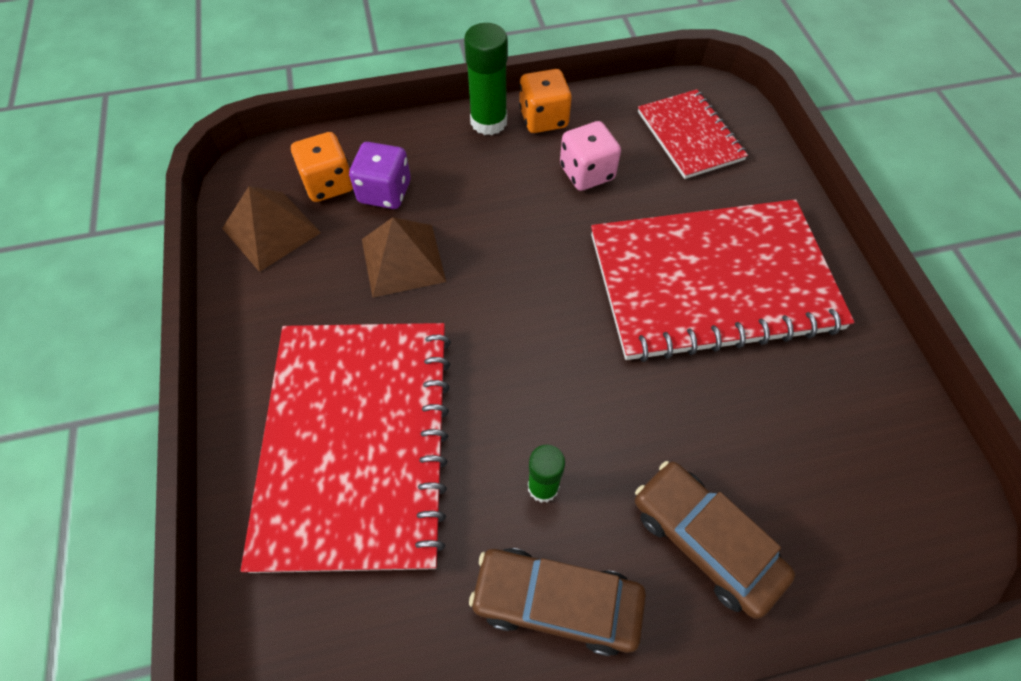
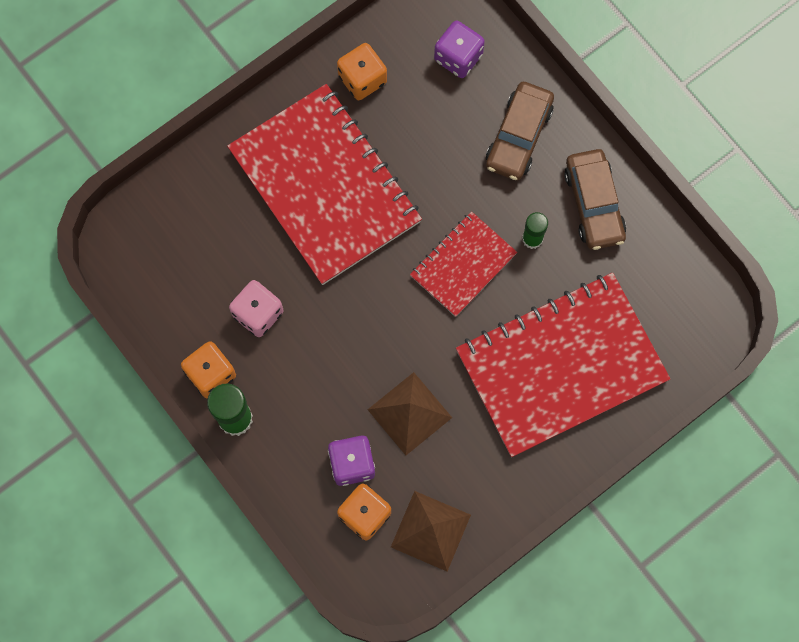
camera: 115 degrees left, 15 degrees up
red notebook [638,89,748,179] -> red notebook moved to [410,211,517,317]
none -> orange dice [337,43,387,100]
none -> purple dice [434,20,485,78]

